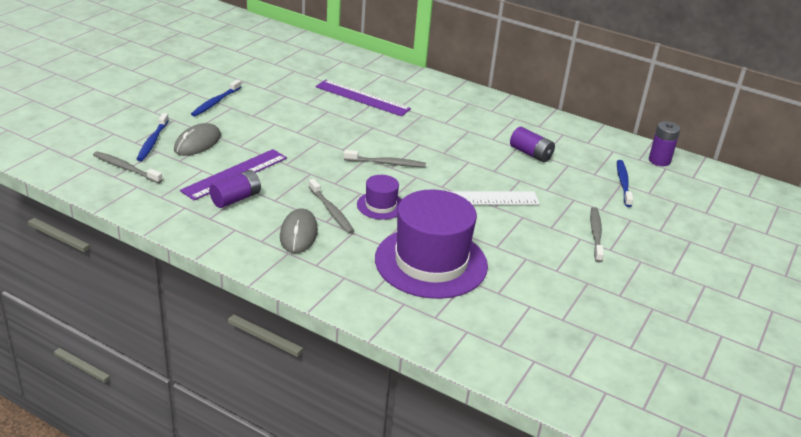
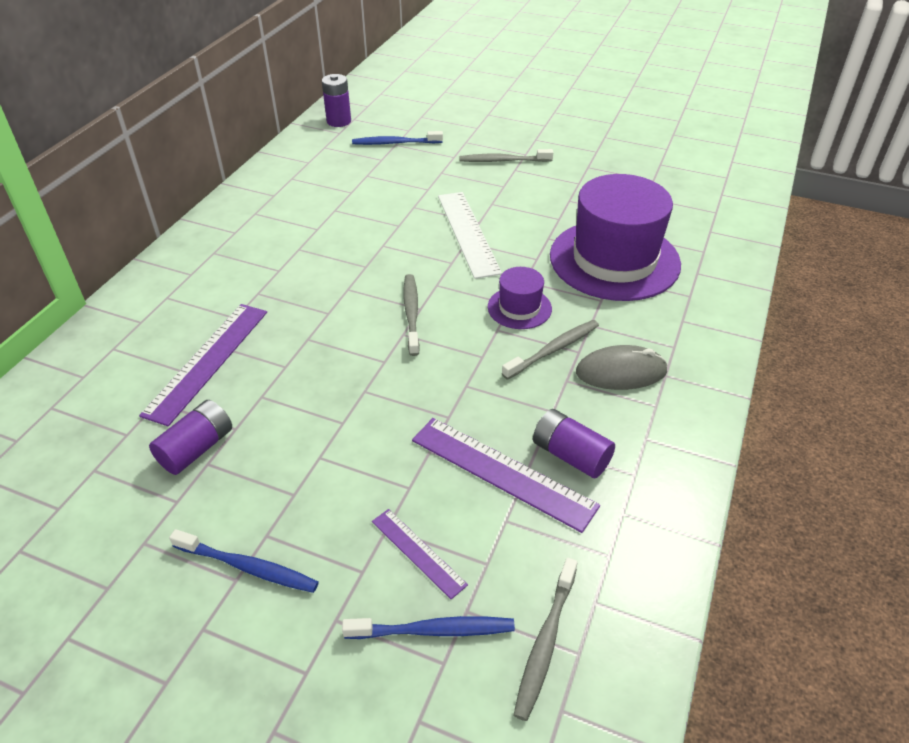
camera: 95 degrees left, 10 degrees up
grey mouse [174,123,221,156] -> purple ruler [372,509,468,599]
purple battery [510,127,555,162] -> purple battery moved to [149,400,232,475]

